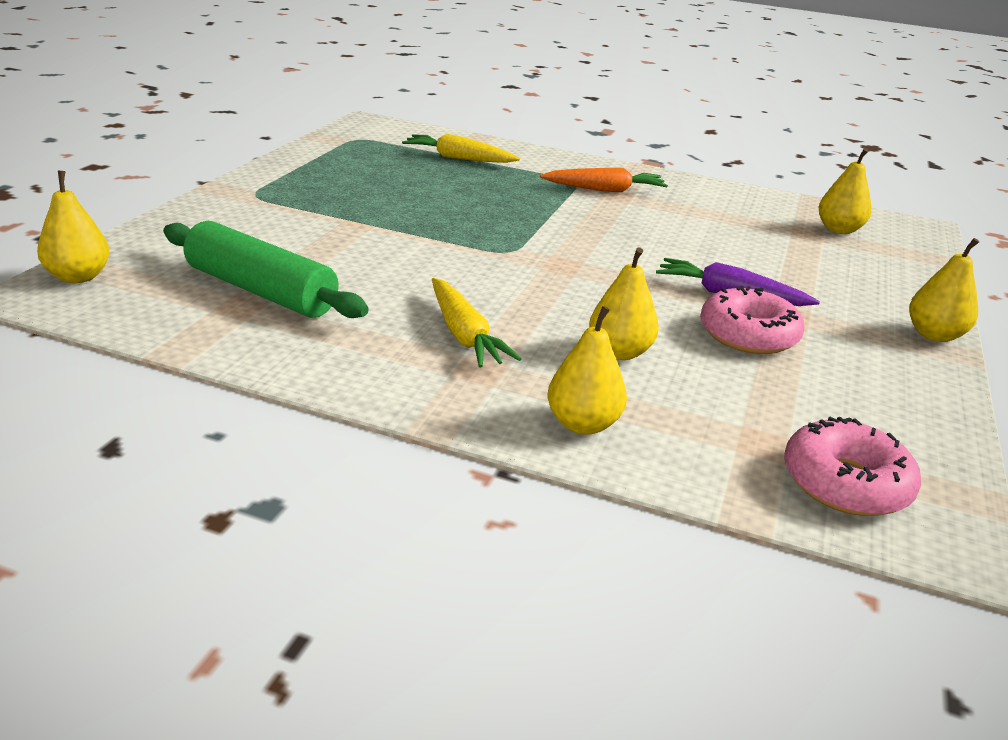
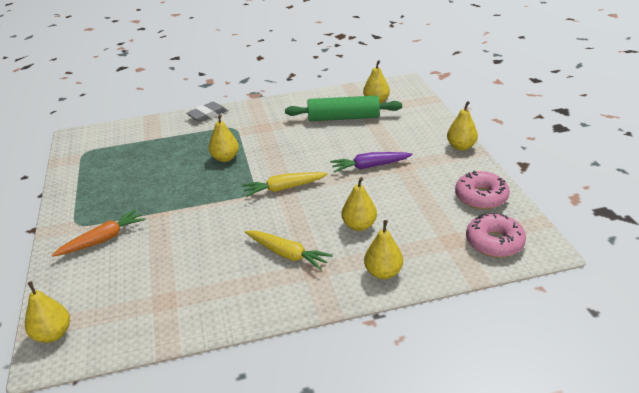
camera: 30 degrees left, 5 degrees up
green rolling pin [163,221,369,318] -> green rolling pin moved to [285,95,402,121]
yellow carrot [402,134,520,163] -> yellow carrot moved to [242,172,328,197]
orange carrot [540,168,668,192] -> orange carrot moved to [51,209,146,257]
pink donut [700,286,804,354] -> pink donut moved to [455,170,510,209]
none -> grey eraser [186,102,228,122]
none -> yellow pear [209,114,239,162]

